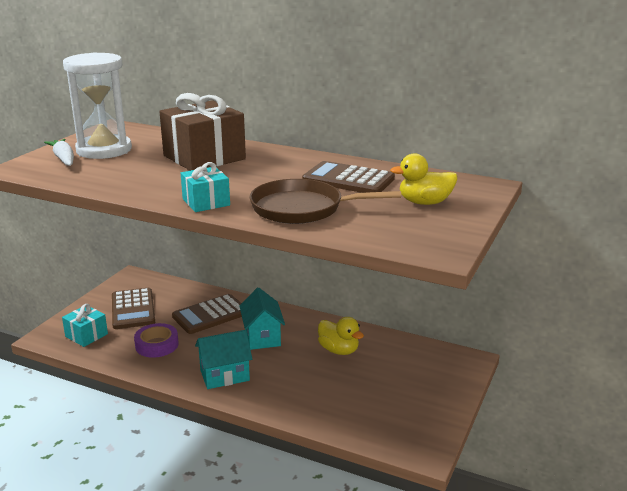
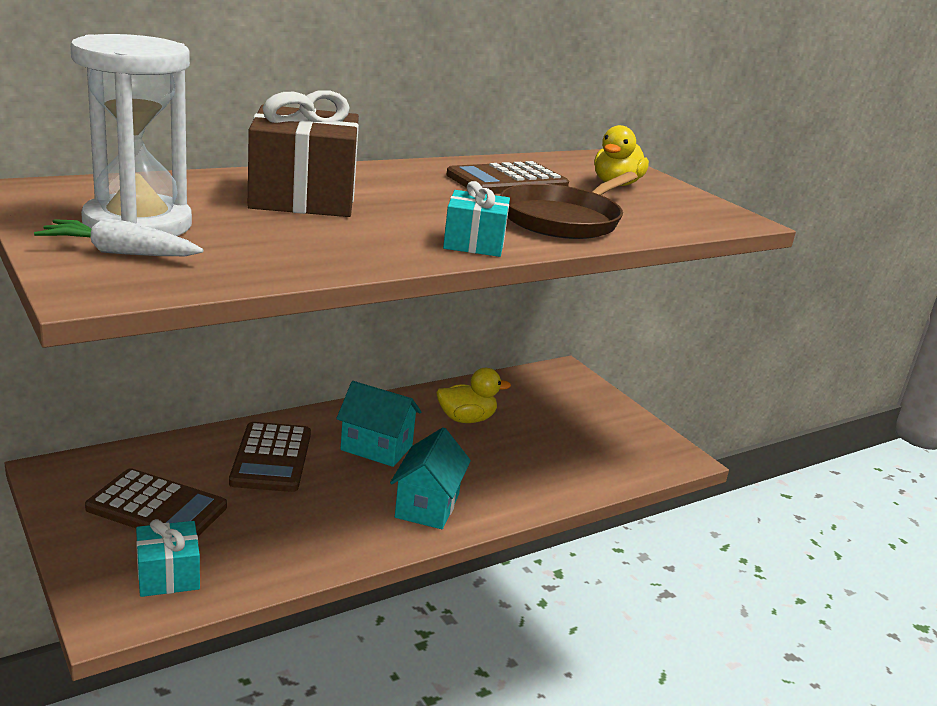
camera: 60 degrees left, 0 degrees up
purple tape [134,323,179,358] -> none

